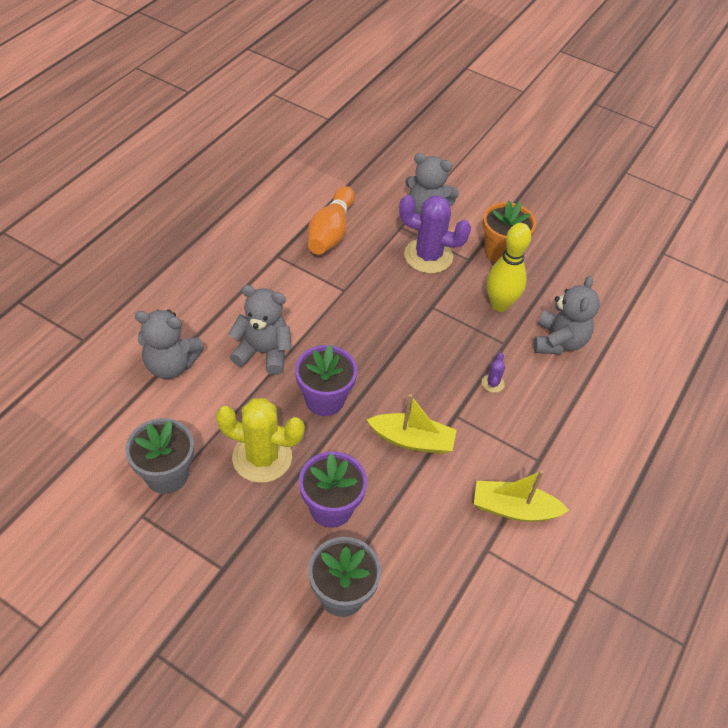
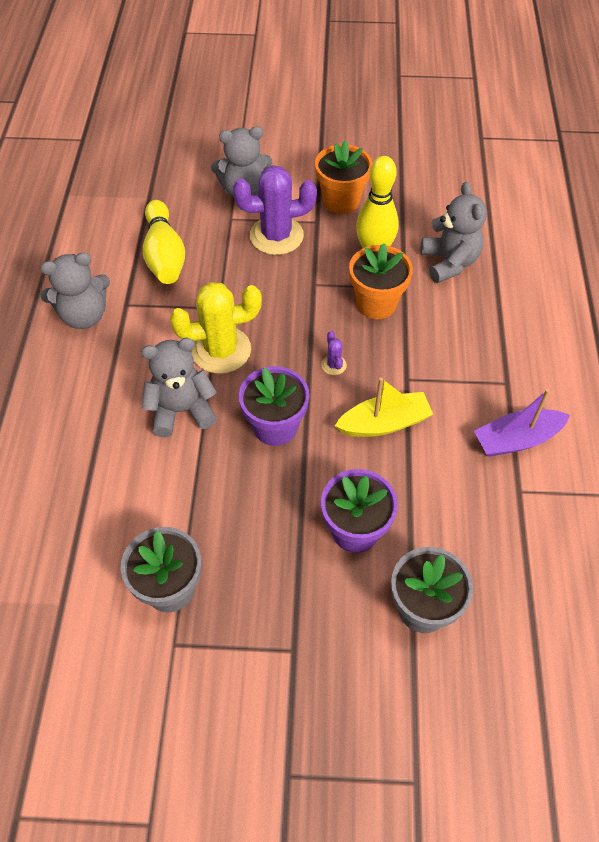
camera: 25 degrees left, 5 degrees up
grey teddy bear [135,310,204,379] -> grey teddy bear moved to [40,252,110,329]
yellow cactus [216,398,305,483] -> yellow cactus moved to [170,282,262,374]
orange bowling pin [308,186,355,255] -> yellow bowling pin [143,200,185,284]
yellow boat [474,470,569,522] -> purple boat [474,389,570,457]
purple cactus [482,353,505,393] -> purple cactus moved to [321,331,347,375]
none -> orange flower pot [349,243,413,319]

